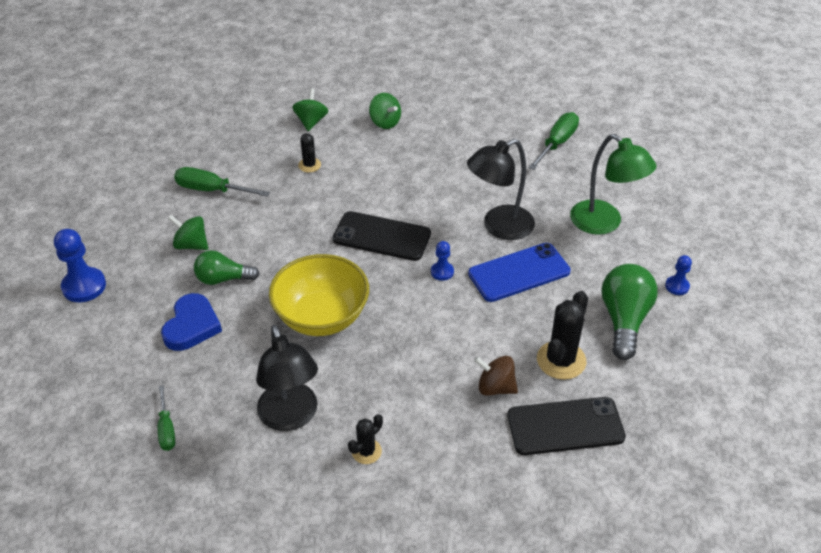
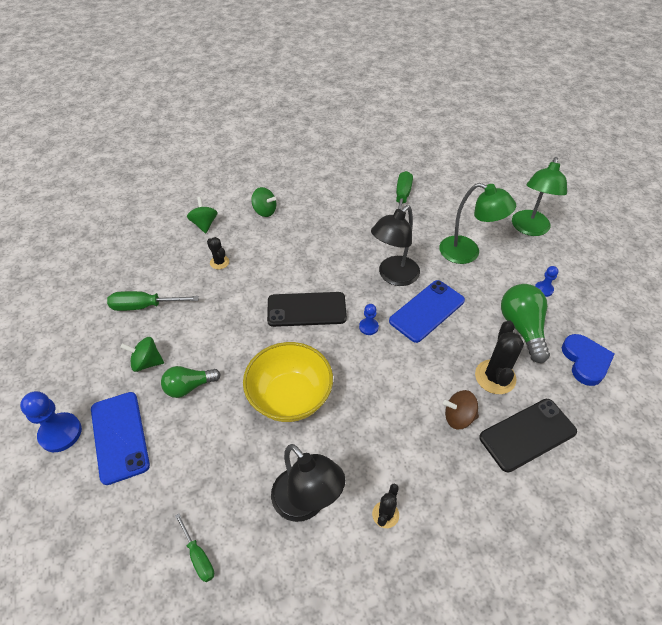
camera: 20 degrees left, 5 degrees up
blue heart [161,293,222,351] -> blue heart moved to [562,334,615,386]
none -> blue phone [91,392,150,485]
none -> green lamp [512,157,567,236]

